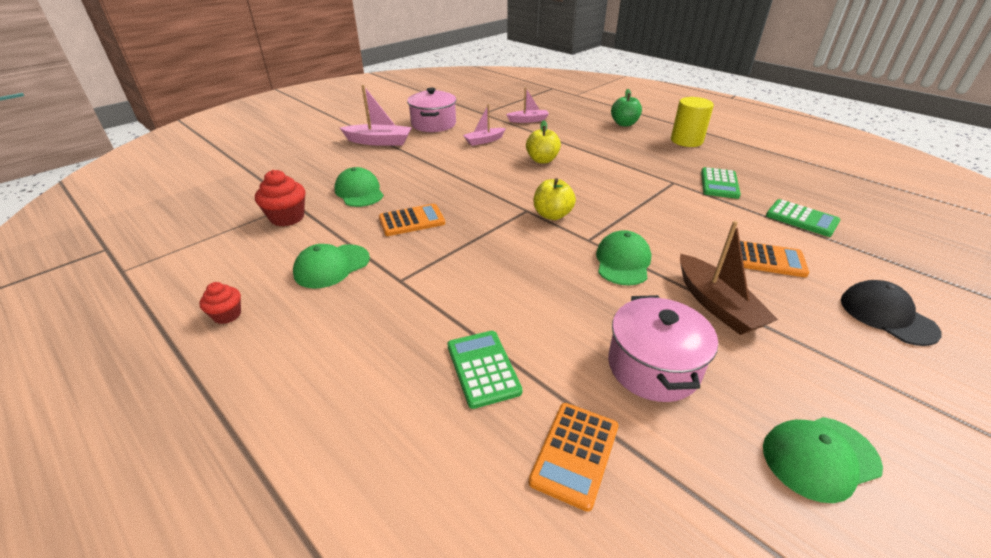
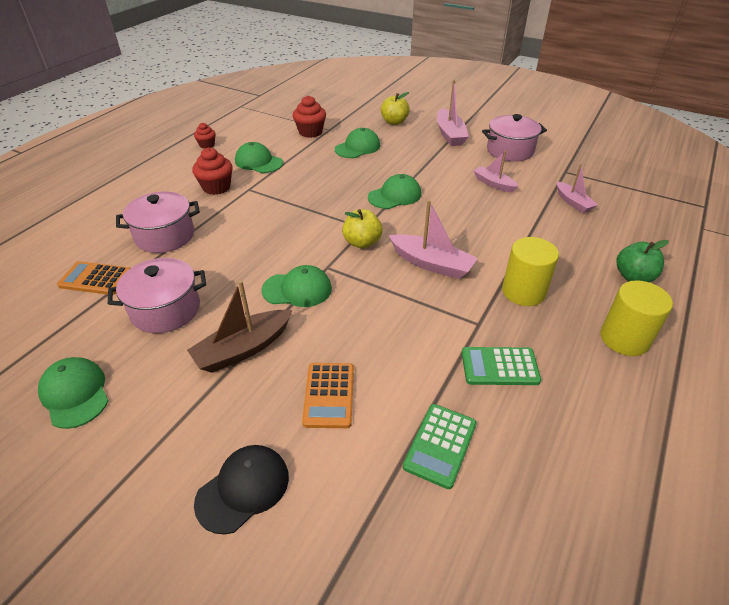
camera: 75 degrees right, 5 degrees up
orange calculator [379,204,445,236] -> none
green calculator [447,331,523,409] -> pink pot [116,192,200,253]
yellow apple [526,120,561,163] -> yellow apple moved to [381,92,410,125]
none -> red cupcake [192,148,233,195]
none -> green cap [368,174,421,209]
none -> pink boat [389,200,478,279]
none -> yellow cylinder [502,237,559,306]

